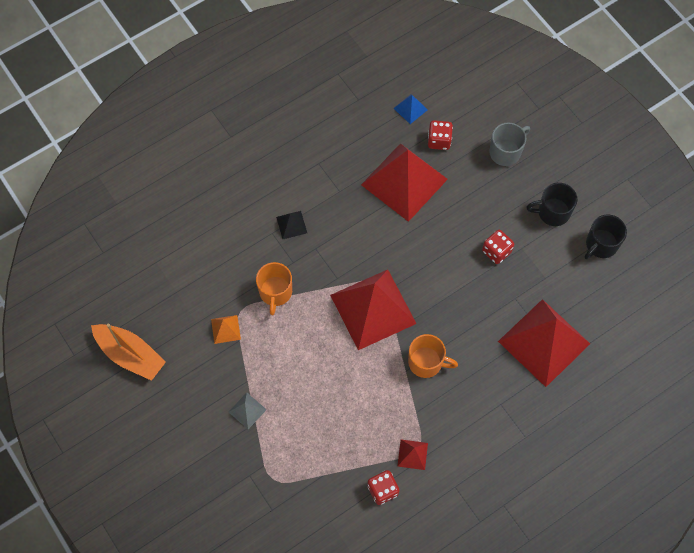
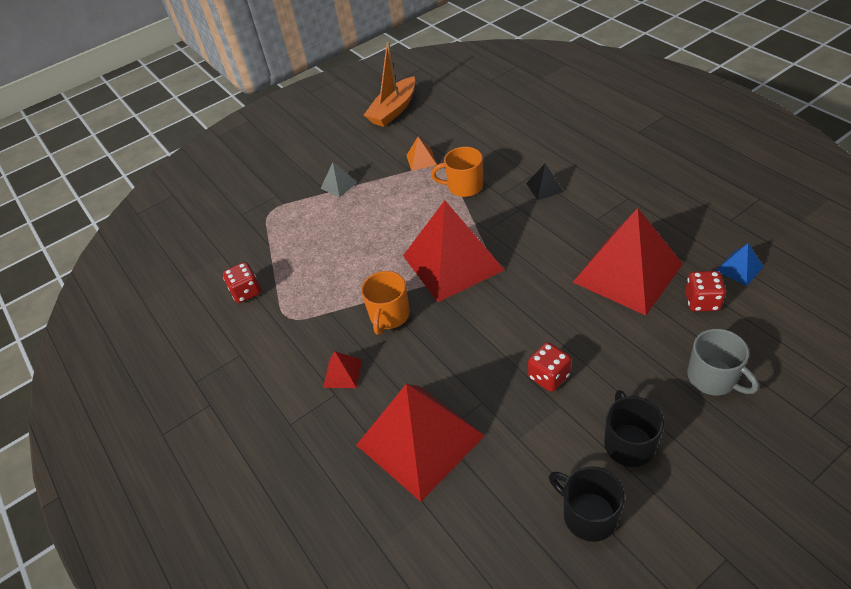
camera: 95 degrees right, 20 degrees down
red pyramid [398,440,428,470] -> red pyramid moved to [323,351,362,388]

